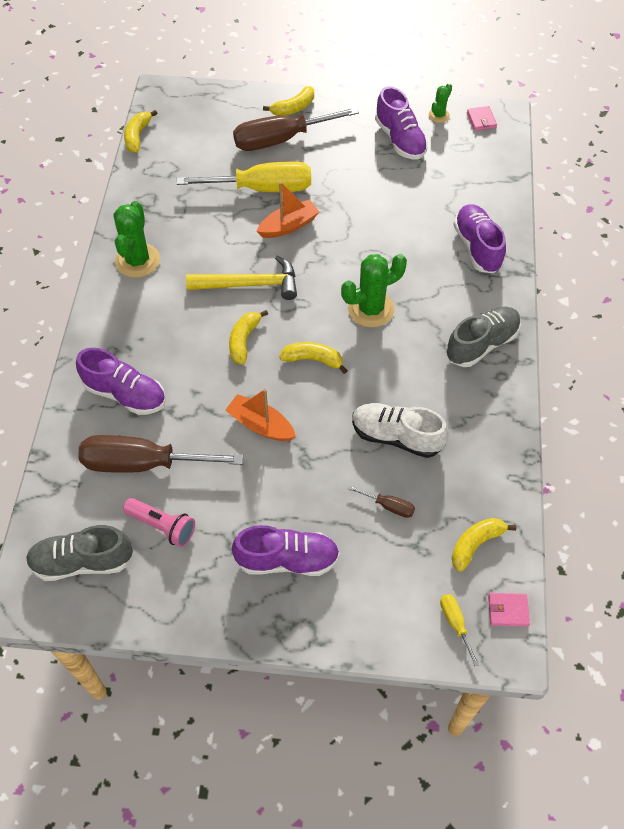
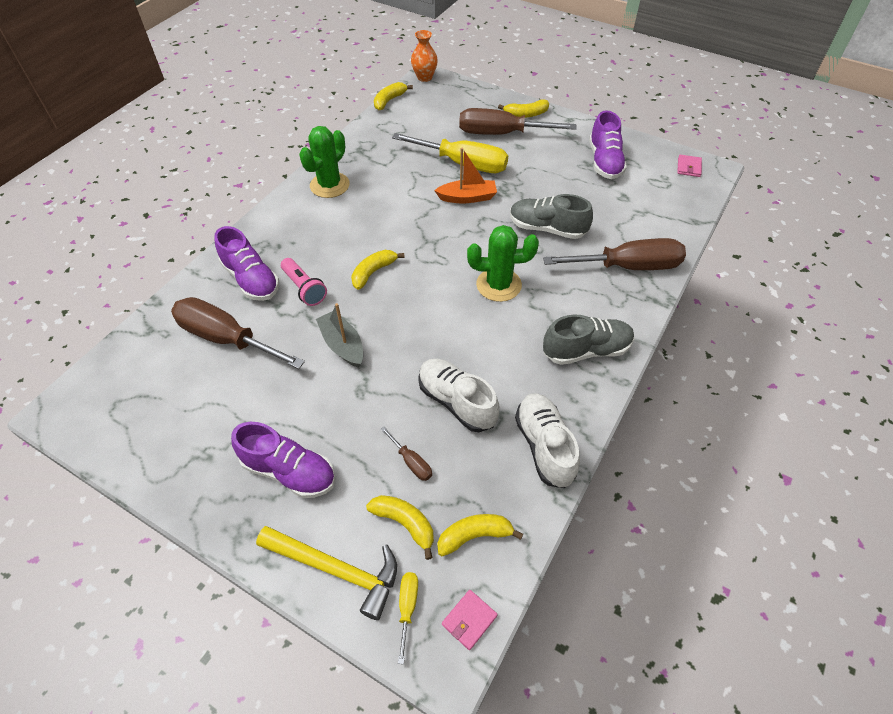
camera: 25 degrees right, 5 degrees down
grey shoe [26,525,133,581] -> grey shoe moved to [510,194,593,239]
pink flashlight [123,498,195,547] -> pink flashlight moved to [281,258,327,306]
yellow hammer [186,256,297,300] -> yellow hammer moved to [256,526,397,620]
orange boat [225,389,296,441] -> grey boat [316,303,363,368]
yellow banana [279,342,348,374] -> yellow banana moved to [366,495,434,560]
green cactus [429,83,452,123] -> none
purple shoe [453,204,506,274] -> brown screwdriver [543,238,686,270]
pink wallet [488,593,530,627] -> pink wallet turned 75 degrees counterclockwise [442,590,498,650]
none -> orange vase [411,30,438,82]
none -> white shoe [515,393,580,488]

